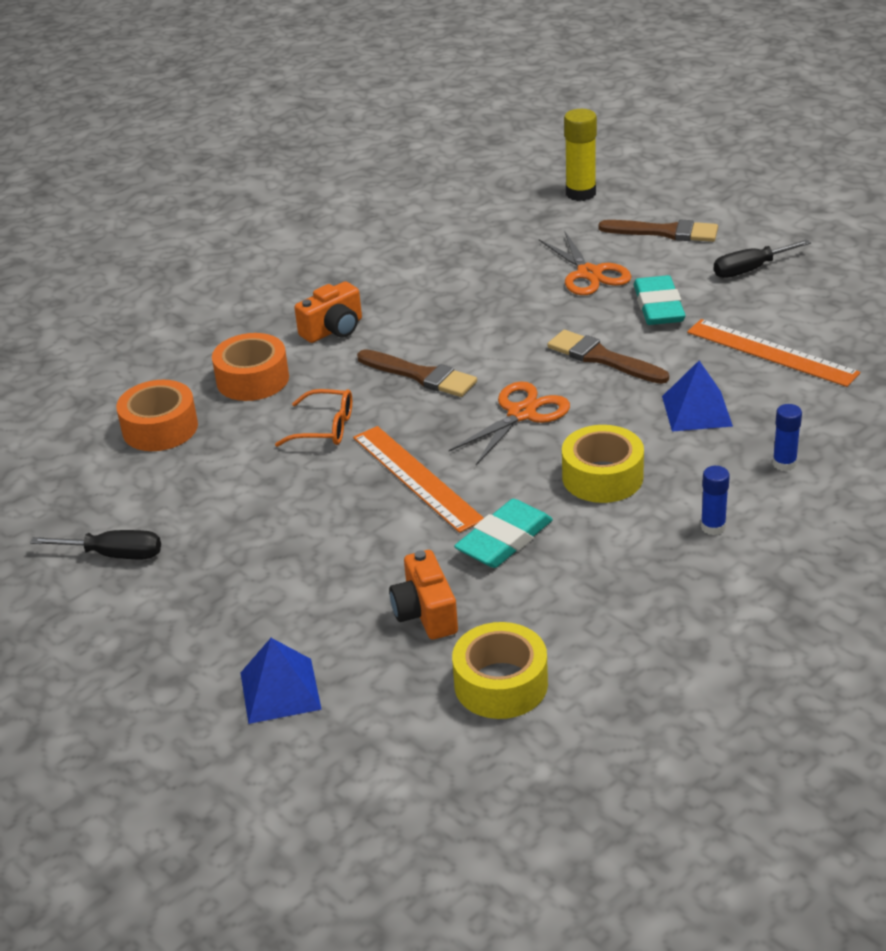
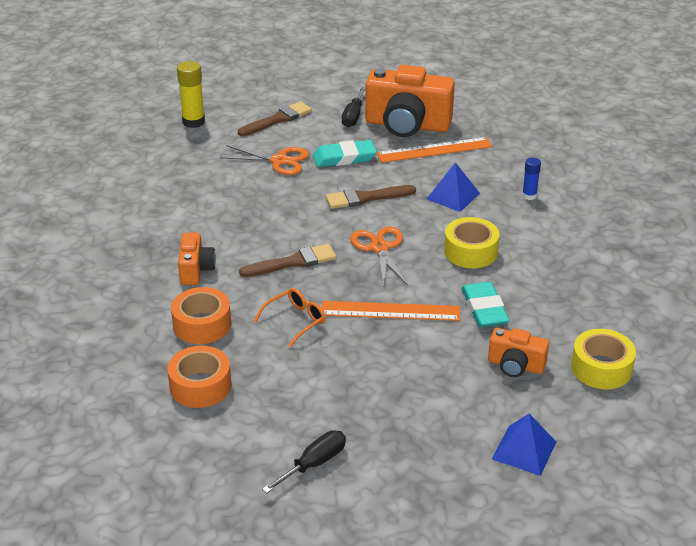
camera: 55 degrees left, 0 degrees up
turquoise eraser [634,275,686,325] -> turquoise eraser turned 45 degrees counterclockwise [313,140,377,167]
blue glue stick [701,466,730,535] -> none
none -> orange camera [365,65,455,137]

